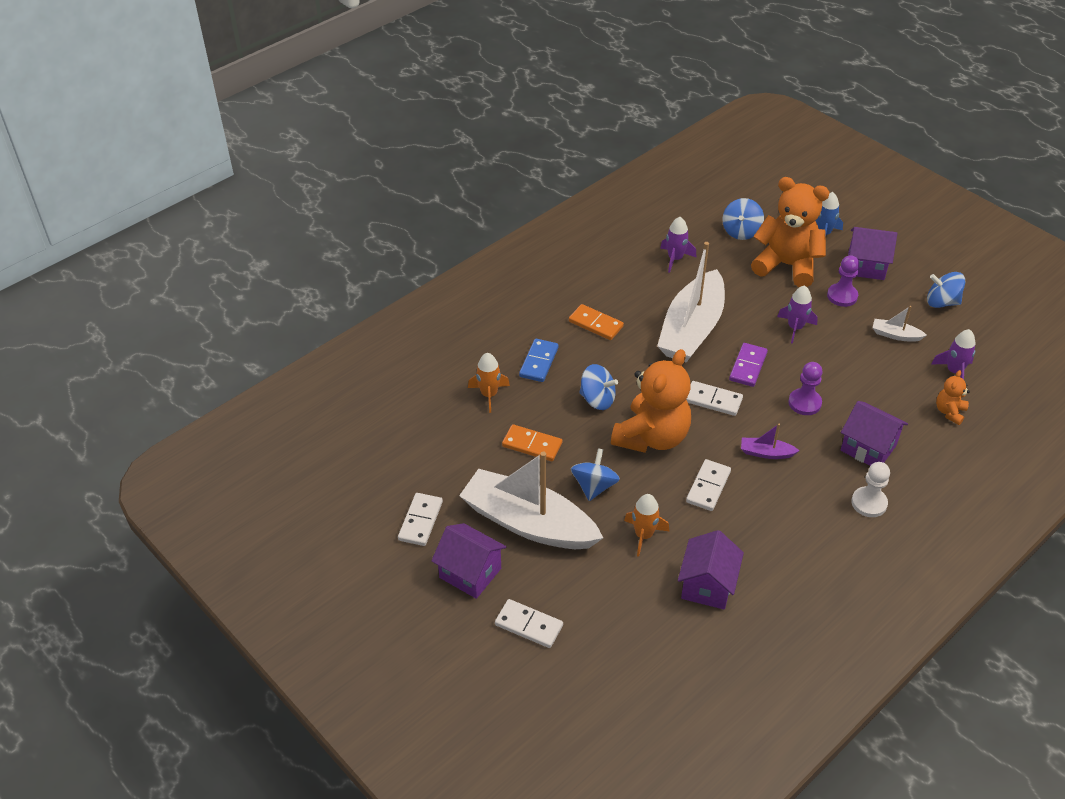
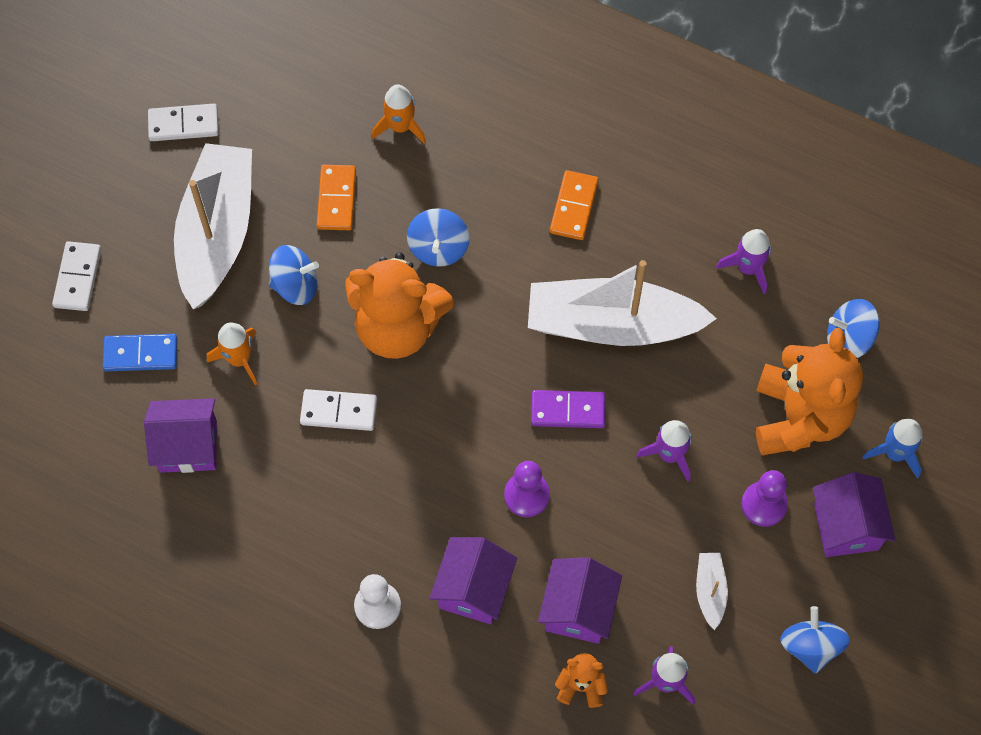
camera: 70 degrees right, 20 degrees up
purple house [431,523,506,599] -> purple house moved to [538,557,622,644]
blue domino [519,339,559,382] -> blue domino moved to [103,334,178,371]
white domino [686,381,743,416] -> none
purple boat [741,424,800,459] -> none

